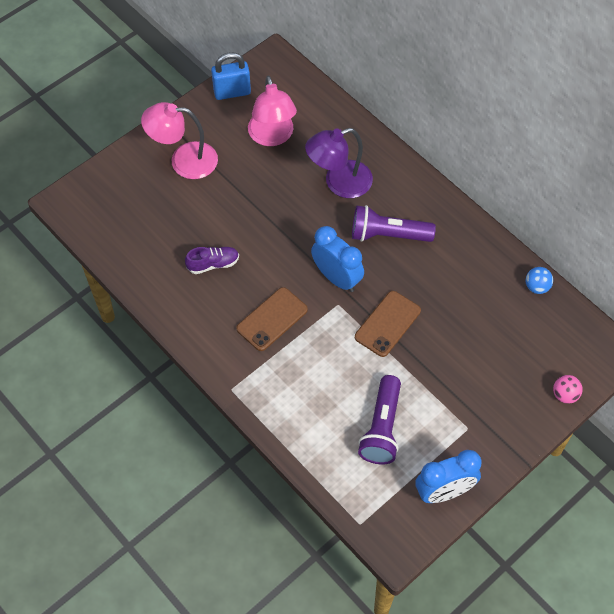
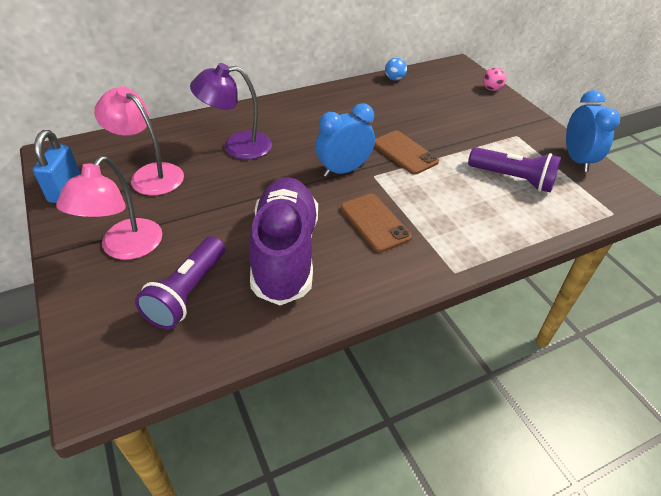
camera: 75 degrees left, 15 degrees down
purple shoe [185,247,239,274] -> purple shoe [249,177,318,305], size x2.41
pink lamp [248,76,297,146] -> pink lamp turned 150 degrees counterclockwise [94,86,184,195]
purple lamp [305,128,373,198] -> purple lamp turned 90 degrees clockwise [190,63,272,160]
purple flashlight [352,205,436,242] -> purple flashlight moved to [135,236,225,329]

